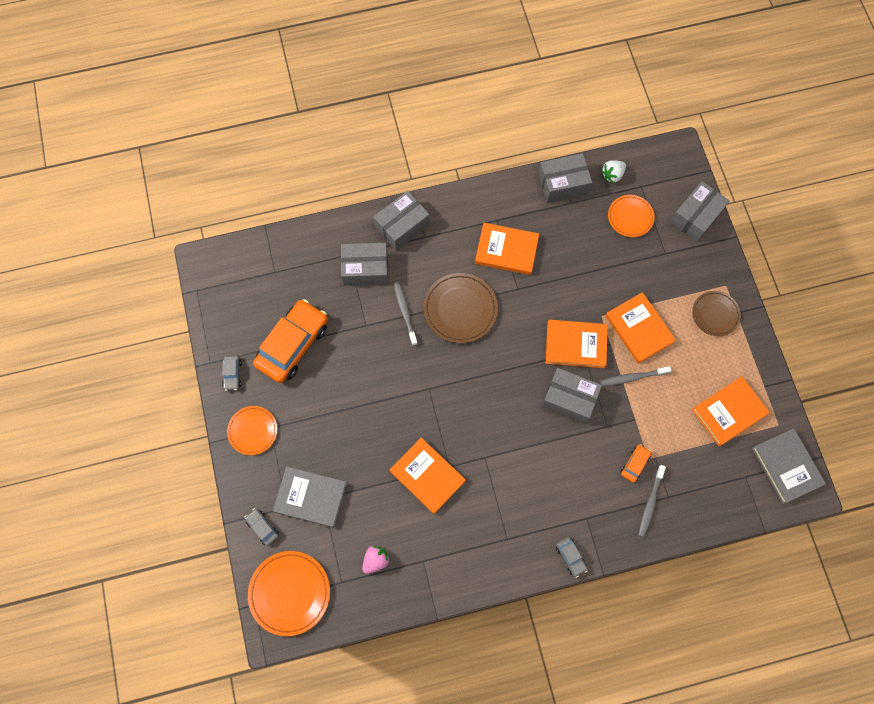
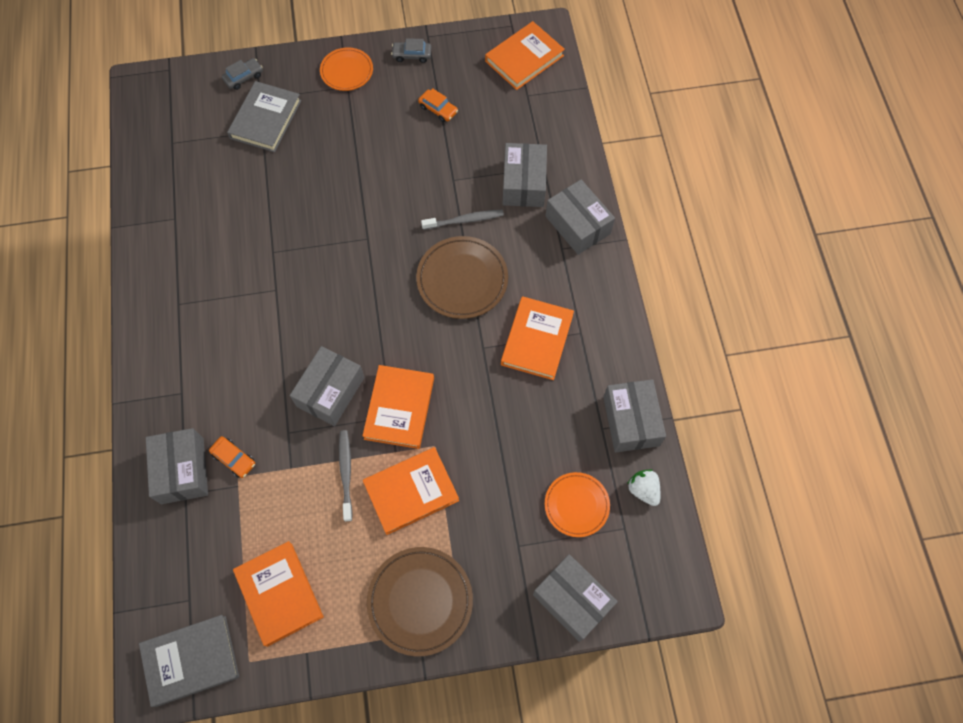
camera: 95 degrees right, 5 degrees down
orange plate [248,551,330,636] -> none
orange car [253,299,328,383] -> orange car [418,88,458,122], size x0.43
pink strawberry [362,545,390,574] -> none
orange book [390,438,466,514] -> orange book moved to [485,21,565,90]
grey car [556,536,588,578] -> none
grey toothbrush [638,465,666,537] -> grey box [146,428,208,504]
brown plate [692,291,741,336] -> brown plate [367,547,473,656], size x1.55

